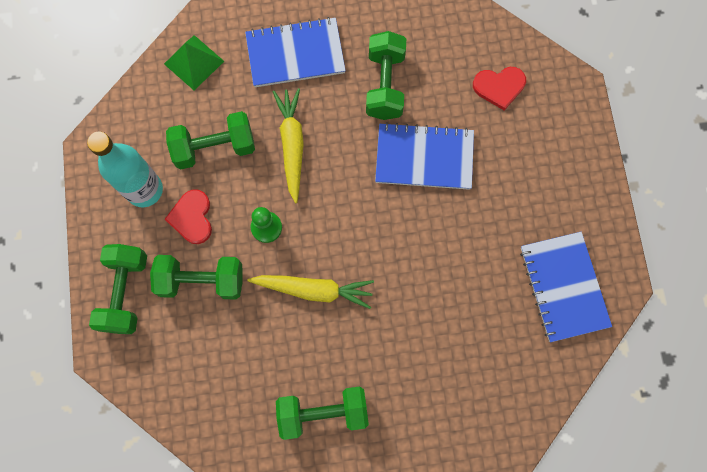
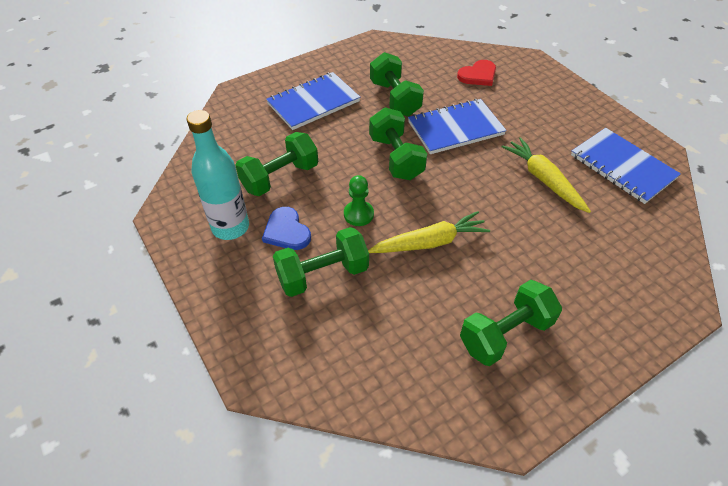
camera: 25 degrees left, 25 degrees down
green dumbbell [89,244,147,334] -> green dumbbell moved to [369,107,427,180]
green pyramid [164,35,224,90] -> none
red heart [165,189,212,244] -> blue heart [262,207,311,250]
yellow carrot [273,88,304,203] -> yellow carrot moved to [502,137,591,213]

